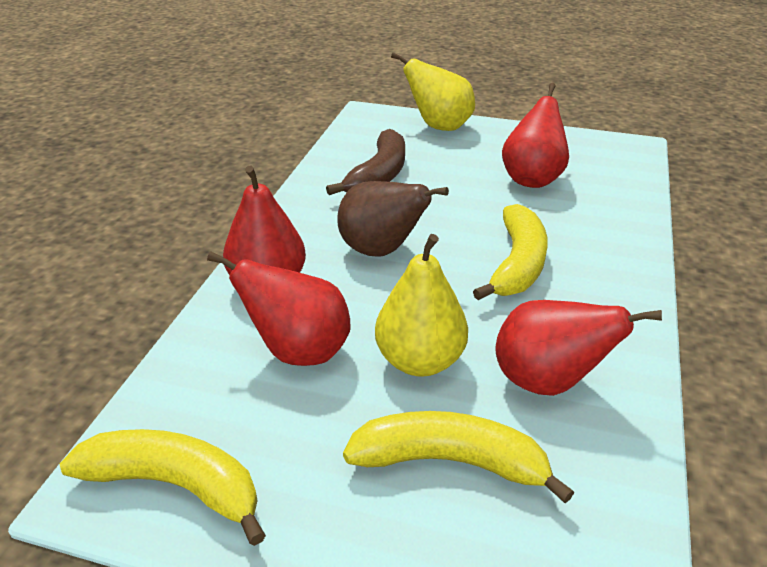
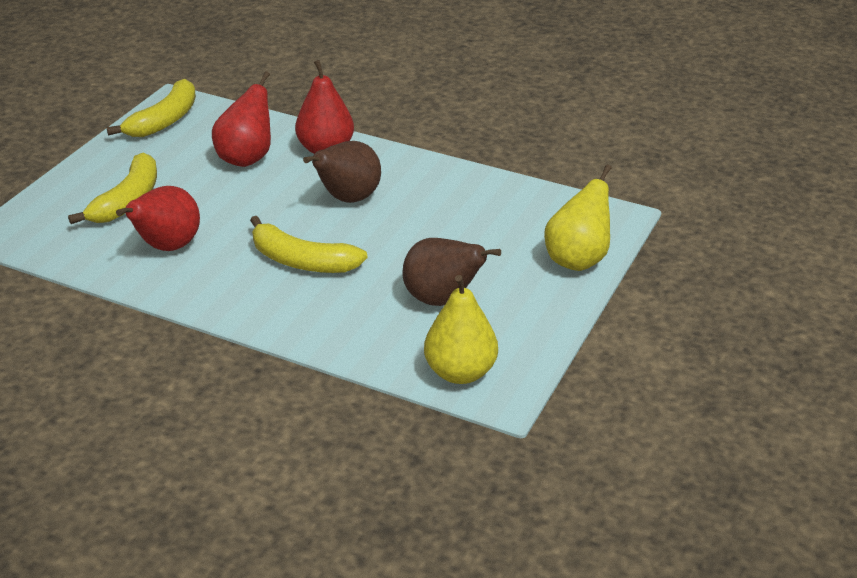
camera: 100 degrees right, 0 degrees up
brown banana [326,129,405,195] -> none
yellow pear [375,234,468,376] -> yellow pear moved to [424,275,498,384]
red pear [502,83,569,188] -> brown pear [402,238,501,306]

